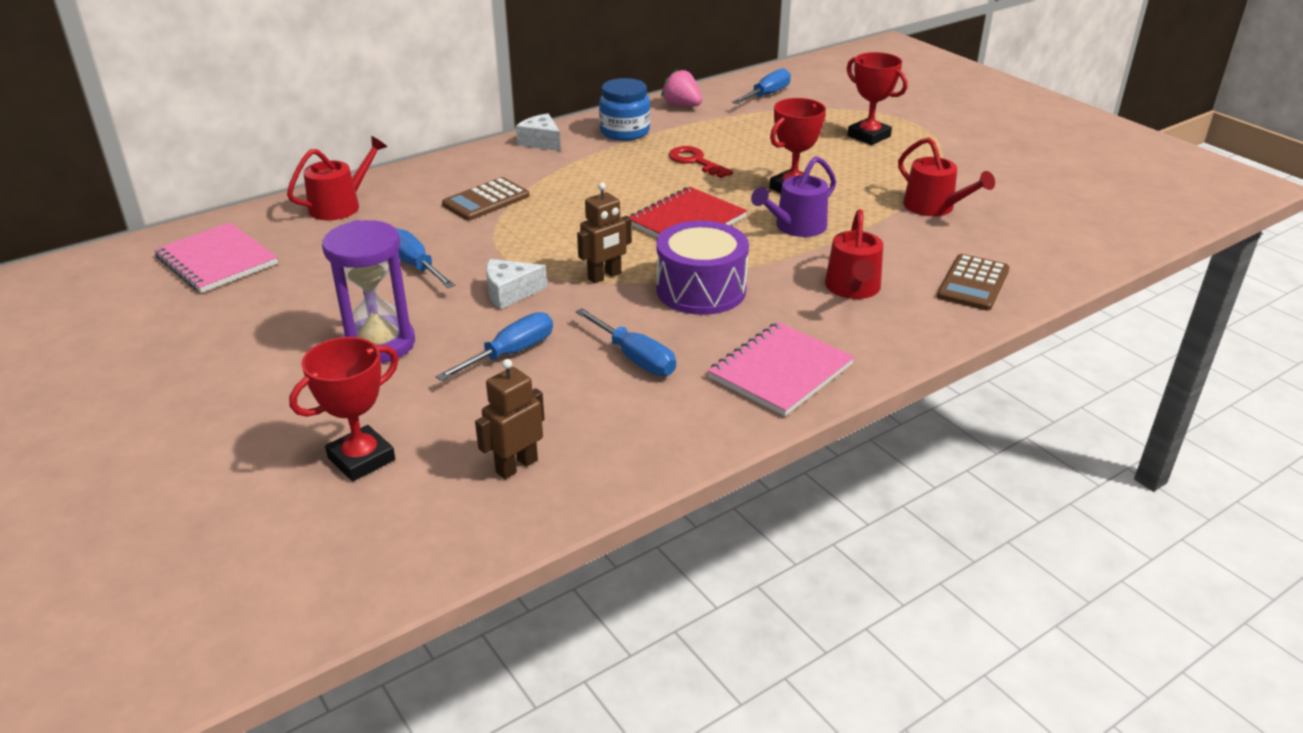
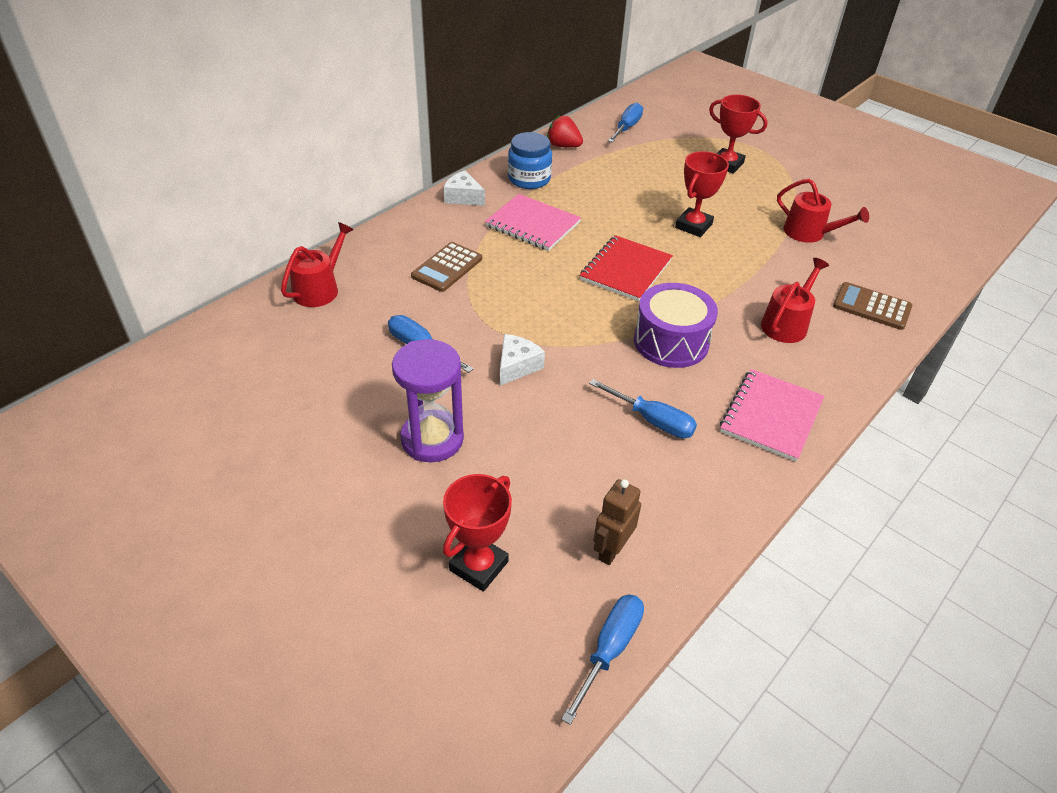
camera: 15 degrees left, 10 degrees up
pink notebook [154,222,278,293] -> pink notebook moved to [485,194,581,251]
blue screwdriver [436,312,553,381] -> blue screwdriver moved to [561,594,644,725]
white cheese [486,259,547,309] -> white cheese turned 150 degrees clockwise [500,334,545,386]
brown robot [577,182,632,283] -> none
pink strawberry [661,69,702,107] -> red strawberry [547,115,583,147]
red key [669,146,733,178] -> none
purple watering can [751,156,836,237] -> none
red watering can [825,209,883,299] -> red watering can turned 135 degrees counterclockwise [761,258,829,343]
brown calculator [937,254,1010,311] -> brown calculator turned 105 degrees clockwise [833,282,913,330]

